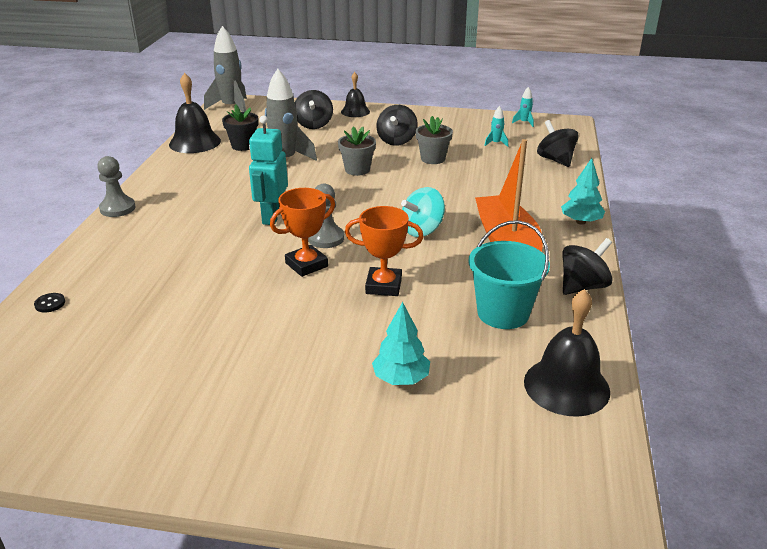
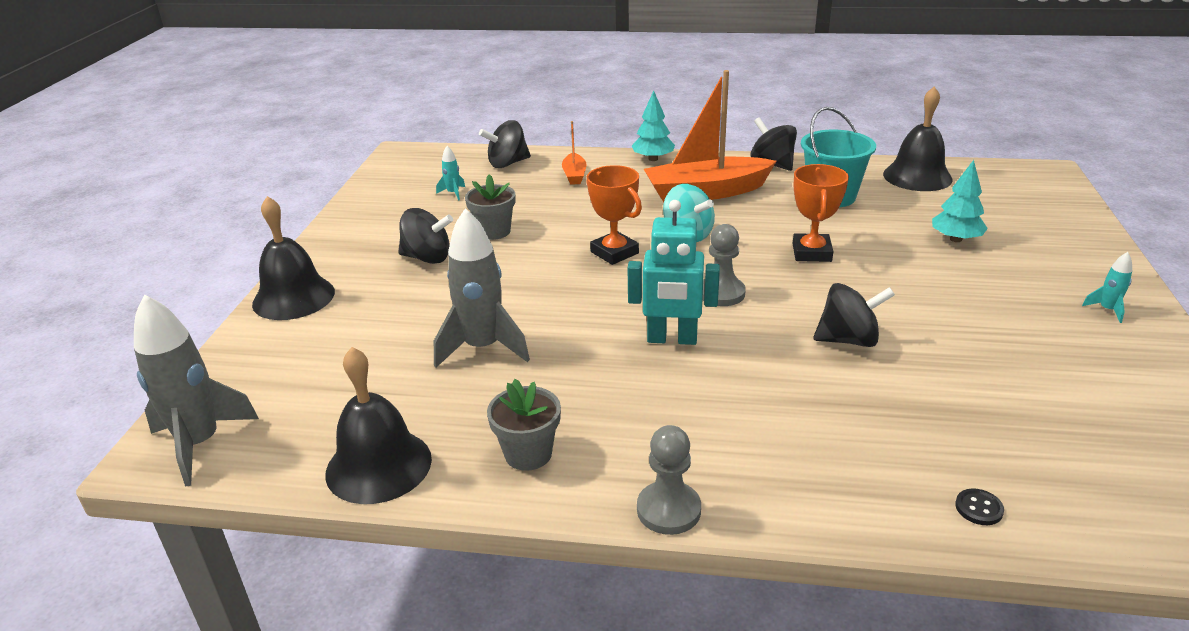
camera: 90 degrees left, 0 degrees up
black flower pot [222,104,259,151] -> none
orange trophy [270,188,335,277] -> orange trophy moved to [586,165,642,265]
black spinning top [295,90,333,129] -> black spinning top moved to [813,283,895,347]
grey flower pot [338,126,376,176] -> grey flower pot moved to [487,379,561,471]
black bell [341,72,370,117] -> black bell [252,196,335,320], size x1.60
turquoise rocket [512,87,534,127] -> turquoise rocket moved to [1082,252,1132,323]
none -> orange boat [562,121,586,185]

